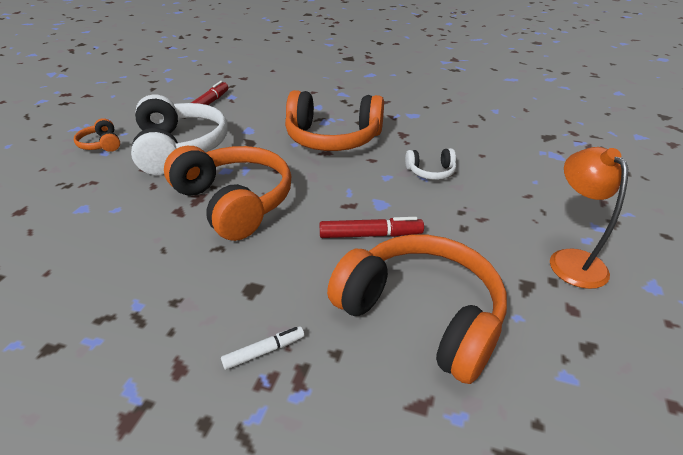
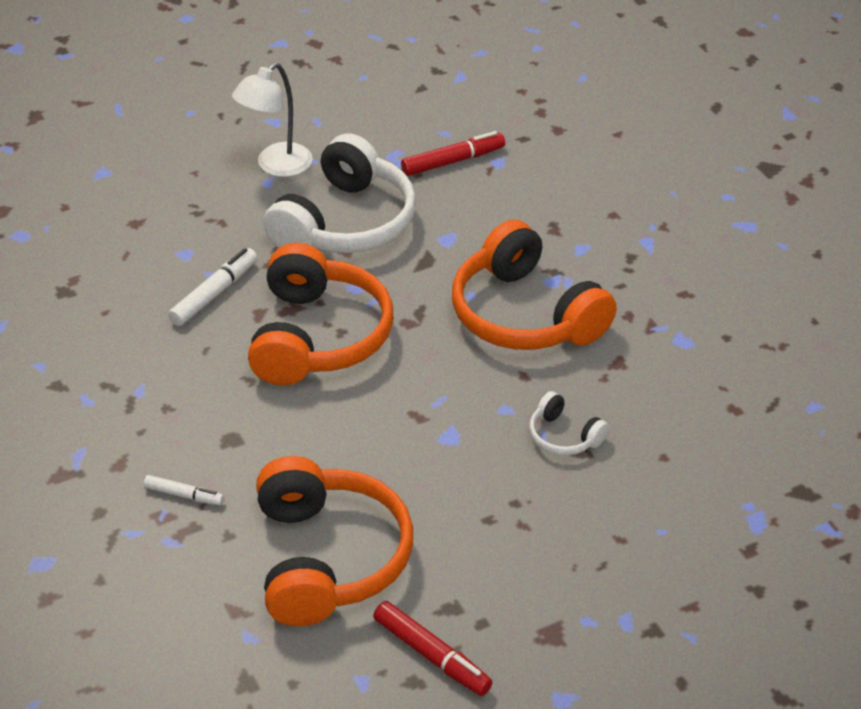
camera: 45 degrees right, 5 degrees up
orange headphones [74,118,120,152] -> white lamp [232,63,313,177]
red marker [319,217,424,238] -> red marker moved to [373,601,493,696]
orange lamp [550,147,628,289] -> none
none -> white marker [168,248,257,326]

